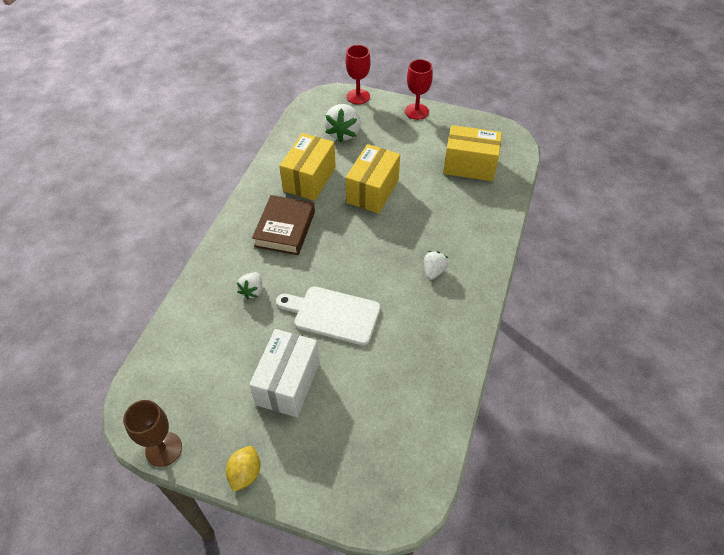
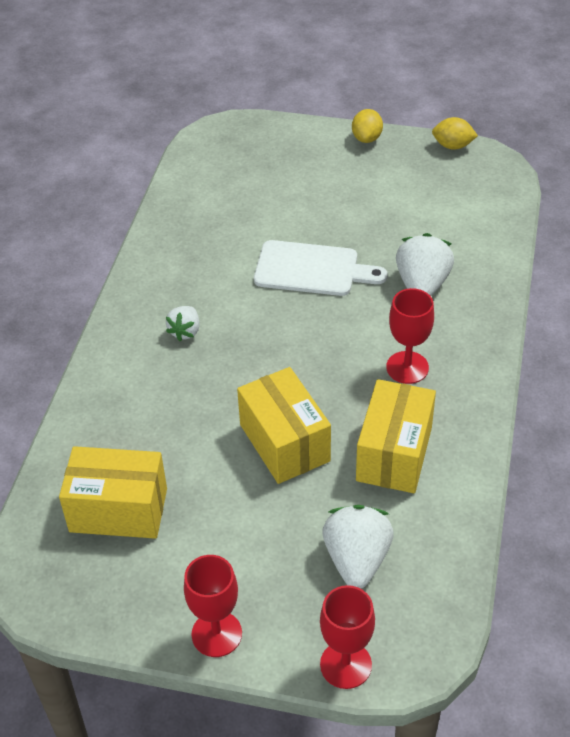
camera: 175 degrees right, 5 degrees down
brown goblet [123,400,182,467] -> yellow lemon [432,117,478,150]
white strawberry [237,272,262,299] -> white strawberry [396,233,454,296], size x1.73
white box [249,329,320,417] -> none
brown book [252,195,315,255] -> red goblet [386,288,434,384]
yellow box [346,144,400,213] -> yellow box turned 45 degrees counterclockwise [237,367,331,484]

